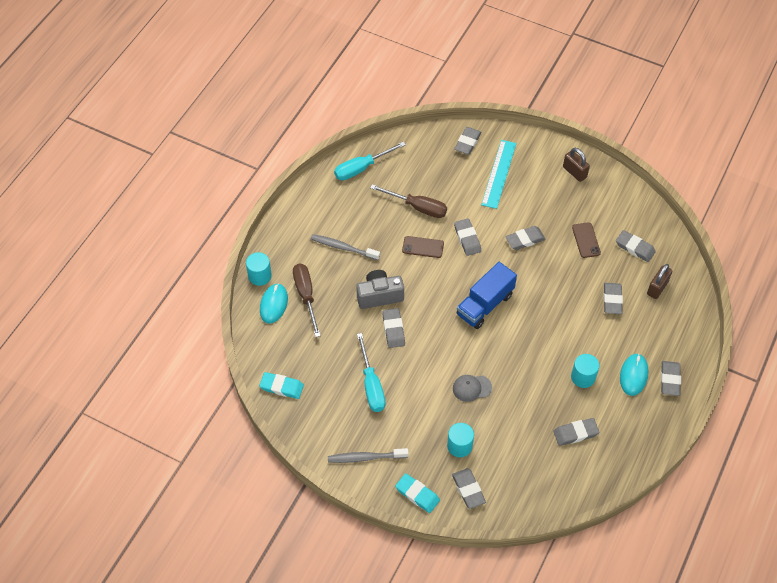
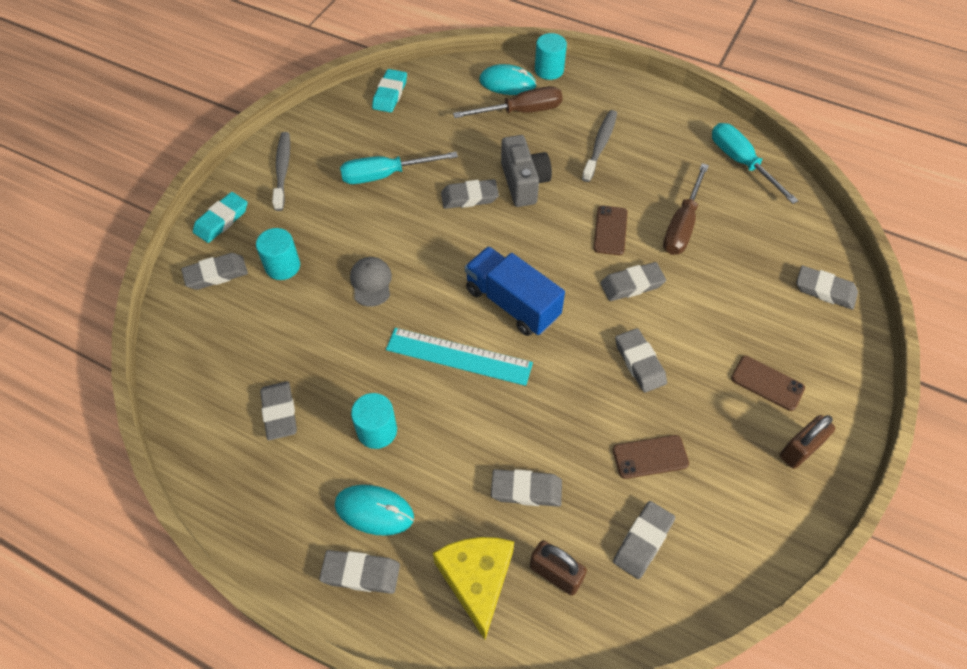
camera: 90 degrees right, 0 degrees up
turquoise ruler [481,140,516,209] -> turquoise ruler moved to [386,328,533,386]
none -> yellow cheese [433,537,514,639]
none -> brown phone [731,356,805,411]

